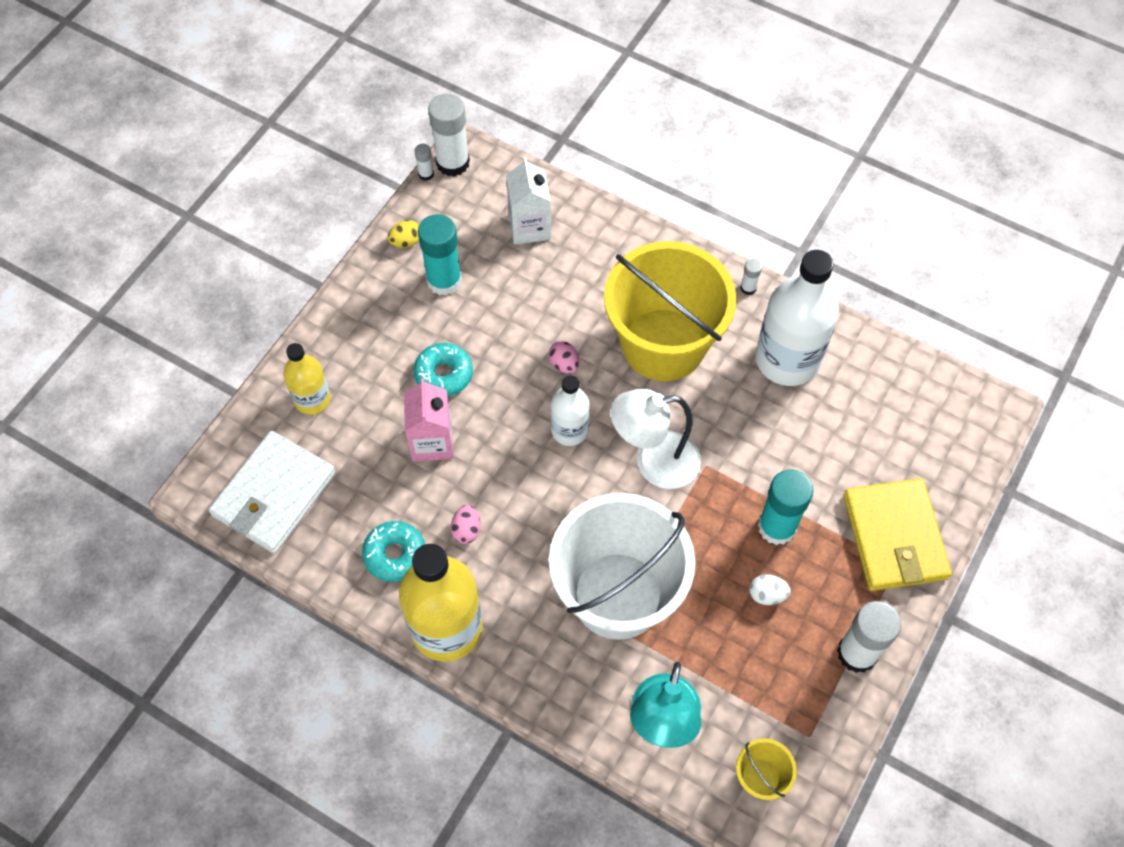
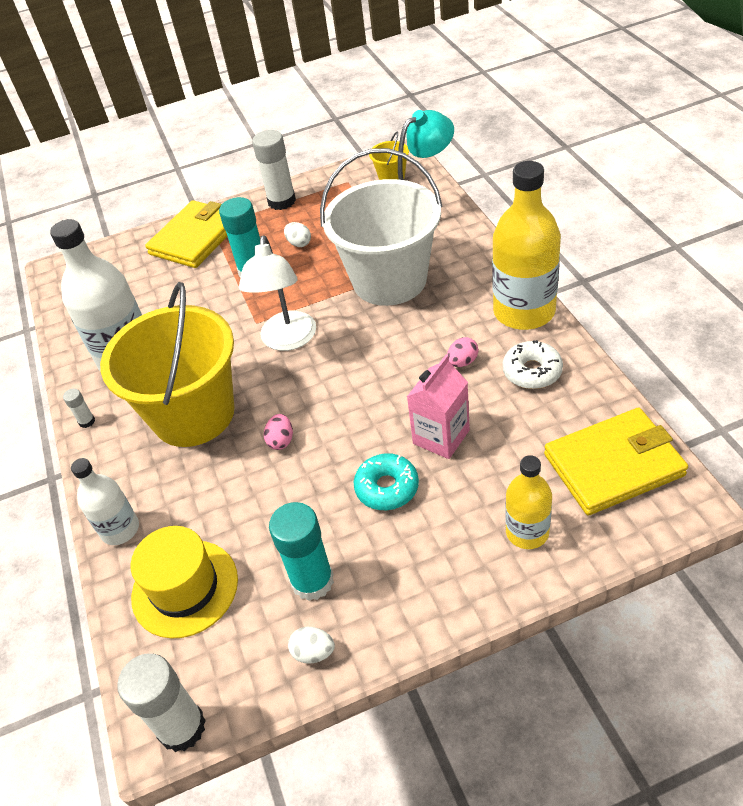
camera: 135 degrees left, 15 degrees down
white wallet [209,431,336,553] -> yellow wallet [544,408,688,515]
turquoise donut [362,521,425,582] -> white donut [502,340,563,389]
yellow egg [388,220,419,248] -> white egg [288,627,335,664]
white glue stick [415,144,434,181] -> none
white carton [506,157,551,245] -> yellow hat [131,526,238,639]
white bottle [550,375,590,446] -> white bottle moved to [71,458,139,545]
white lamp [610,389,701,489] -> white lamp turned 60 degrees clockwise [239,235,316,351]

